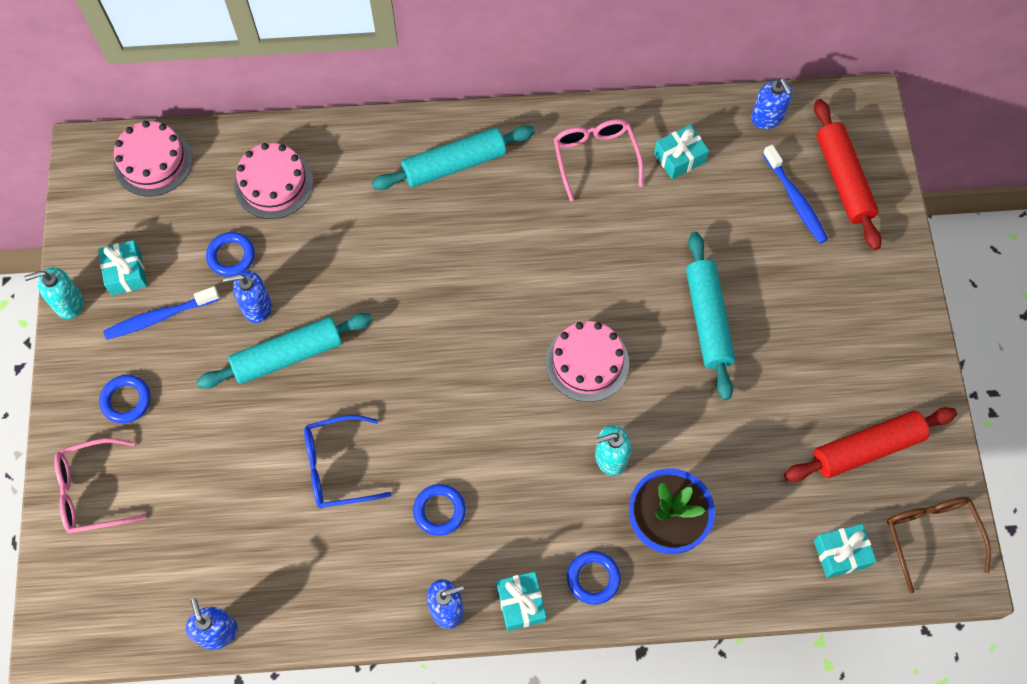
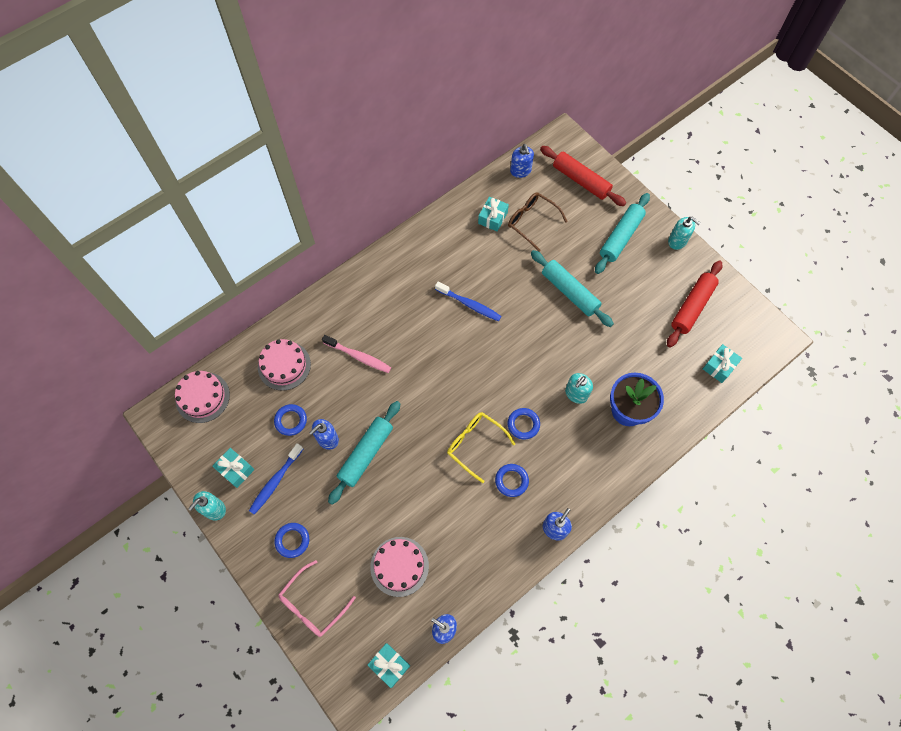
camera: 35 degrees left, 0 degrees up
blue glasses [304,415,392,508] -> none
turquoise rolling pin [372,125,535,190] -> turquoise rolling pin moved to [595,193,650,274]
turquoise gift [496,572,546,631] -> turquoise gift moved to [368,643,410,688]
pink cake [546,321,629,402] -> pink cake moved to [370,537,429,597]
pink glasses [554,119,643,202] -> none
blue ring [567,551,621,605] -> blue ring moved to [507,408,540,440]
blue soap dispenser [751,78,793,129] -> blue soap dispenser turned 45 degrees clockwise [510,144,534,178]
blue toothbrush [763,145,828,244] -> blue toothbrush moved to [435,282,502,321]
brown glasses [887,497,991,593] -> brown glasses moved to [508,193,568,252]
none -> pink toothbrush [322,335,391,373]
none -> yellow glasses [447,412,515,483]
none -> turquoise soap dispenser [668,217,701,250]

